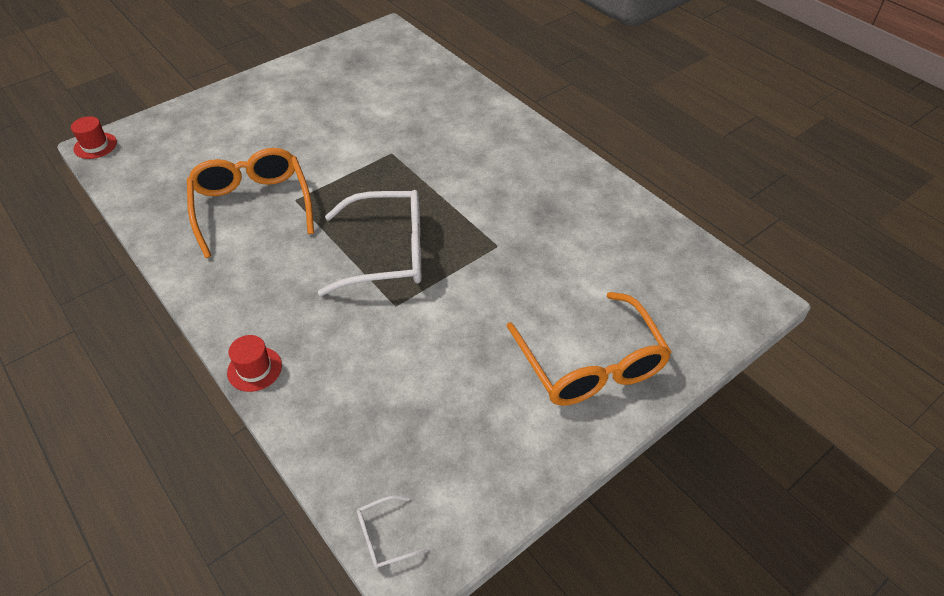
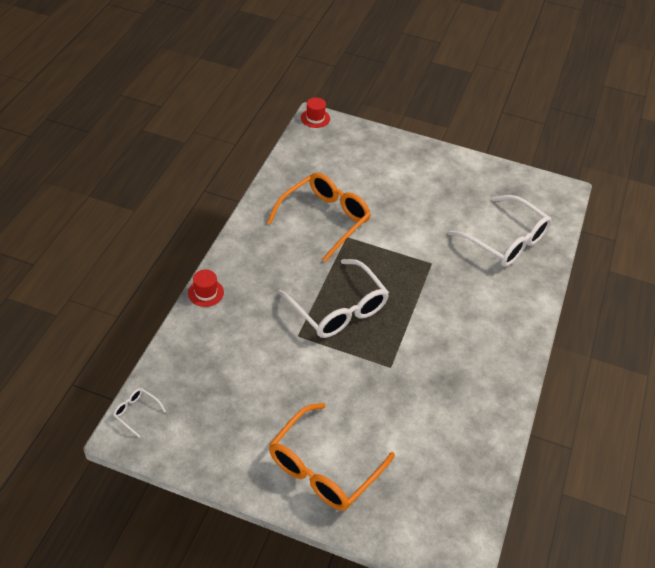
camera: 55 degrees right, 0 degrees up
none -> white glasses [448,195,551,267]

